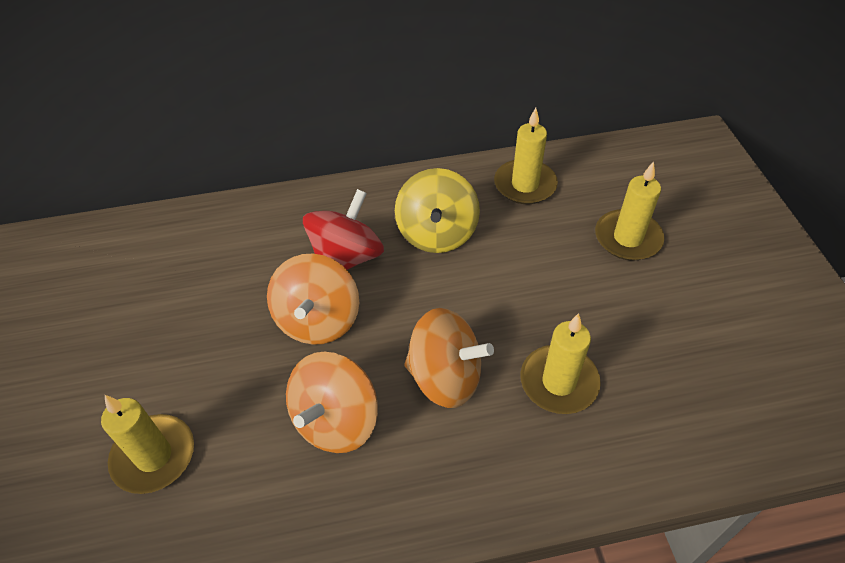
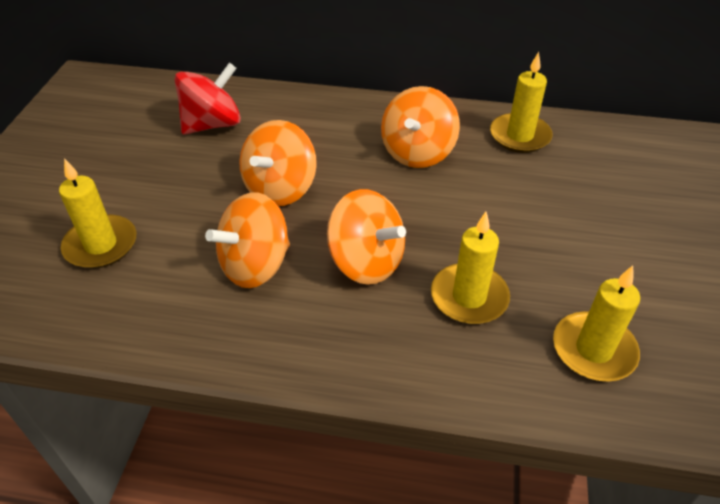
camera: 20 degrees right, 5 degrees down
red spinning top [303,189,384,270] -> red spinning top moved to [175,62,241,134]
yellow spinning top [395,168,480,253] -> orange spinning top [381,86,460,168]
yellow candle [595,161,664,261] -> yellow candle moved to [553,265,640,382]

